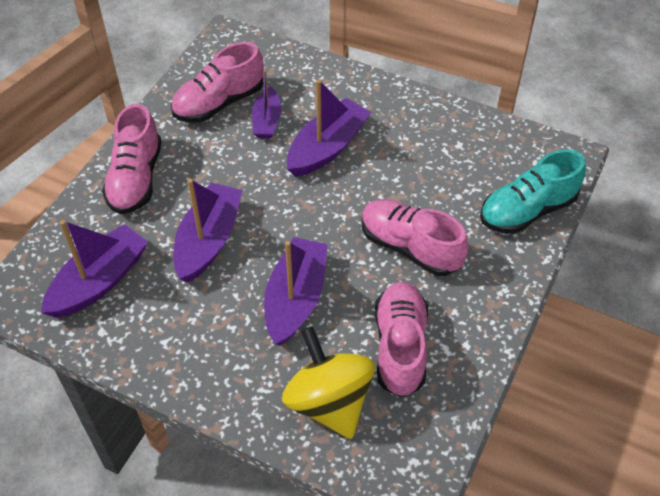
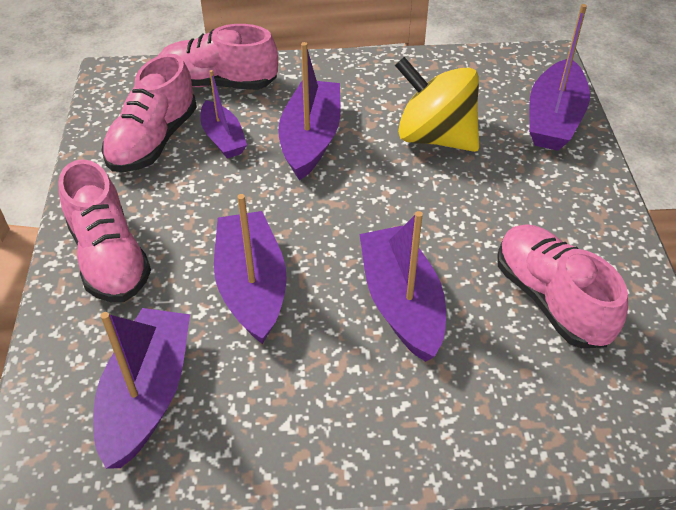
camera: 30 degrees left, 5 degrees down
yellow spinning top [282,326,375,439] -> yellow spinning top moved to [395,57,479,152]
pink shoe [362,199,469,276] -> pink shoe moved to [158,24,278,90]
turquoise shoe [480,149,586,234] -> purple boat [529,4,590,151]

